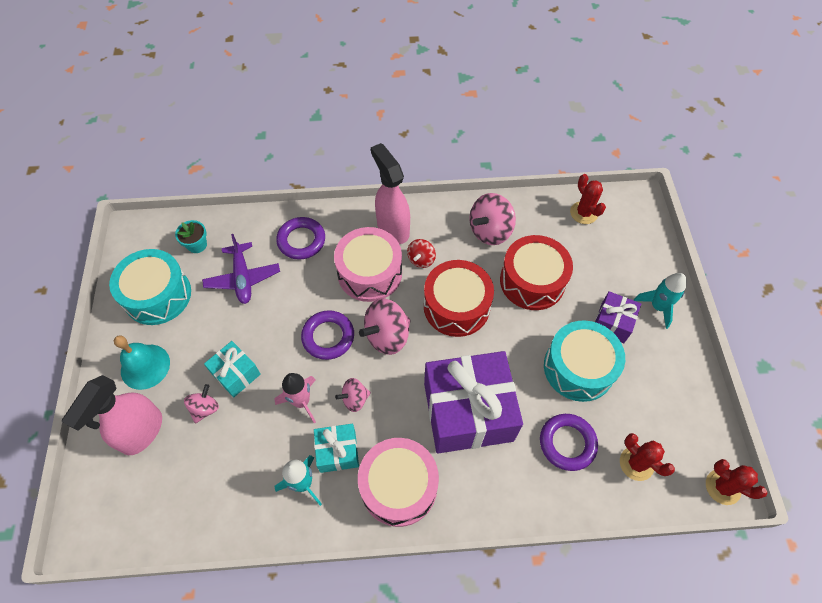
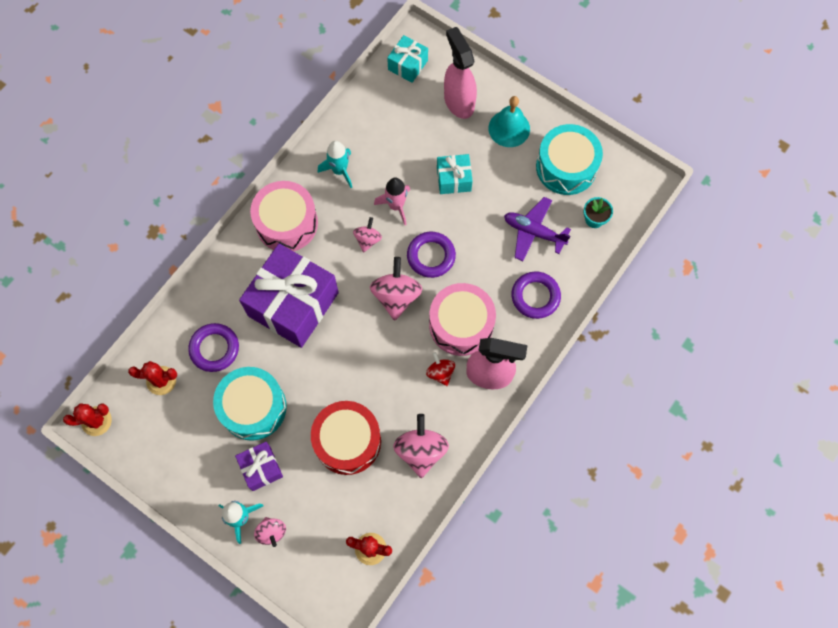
camera: 130 degrees right, 10 degrees up
pink spinning top [184,384,219,424] -> pink spinning top moved to [254,517,286,547]
turquoise gift [314,424,359,473] -> turquoise gift moved to [387,35,428,83]
red drum [424,260,494,337] -> none

